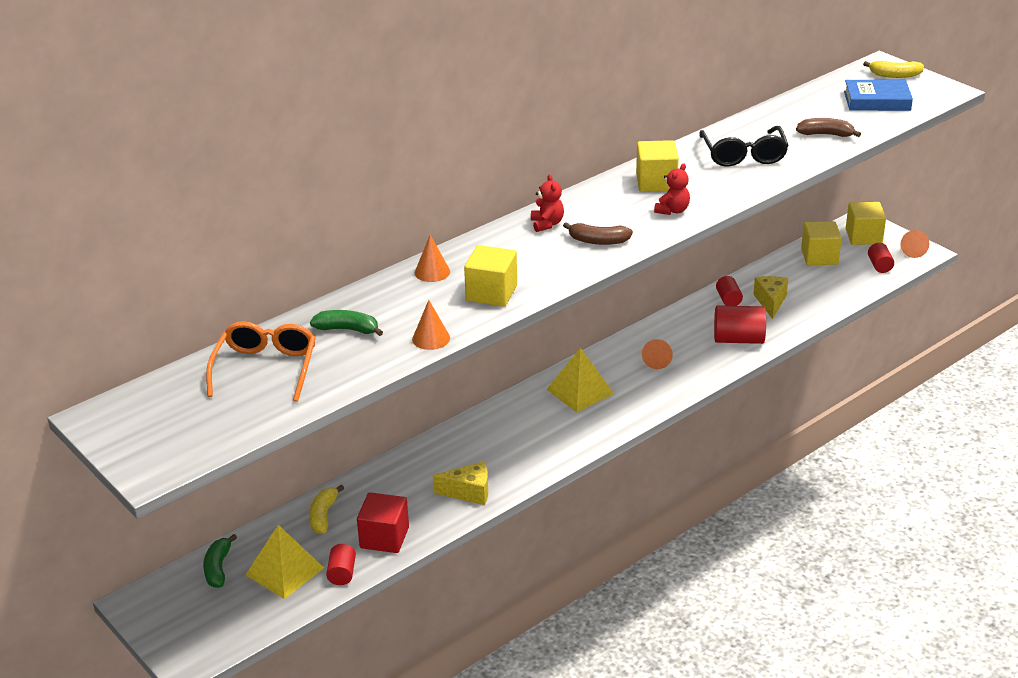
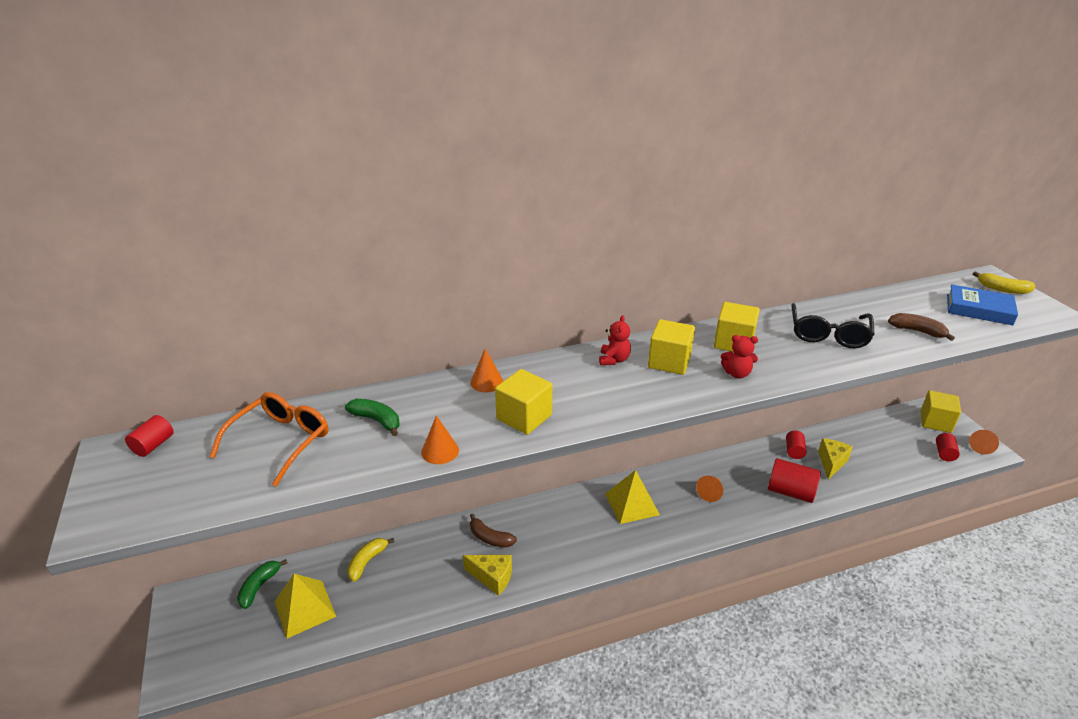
camera: 20 degrees right, 0 degrees up
red cylinder [326,544,356,585] -> red cylinder moved to [125,415,174,457]
red cube [357,492,409,553] -> none
brown banana [563,222,633,245] -> brown banana moved to [470,514,517,548]
red teddy bear [654,163,690,215] -> red teddy bear turned 45 degrees clockwise [721,335,758,379]
yellow cube [801,221,842,265] -> yellow cube moved to [648,319,695,375]

